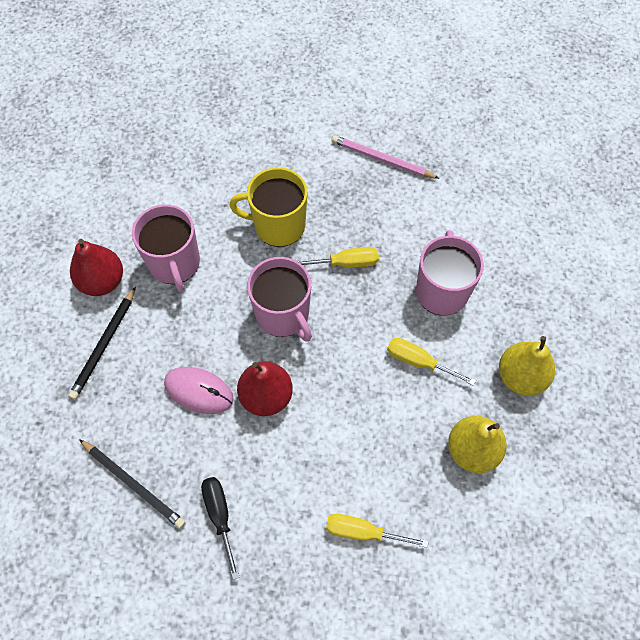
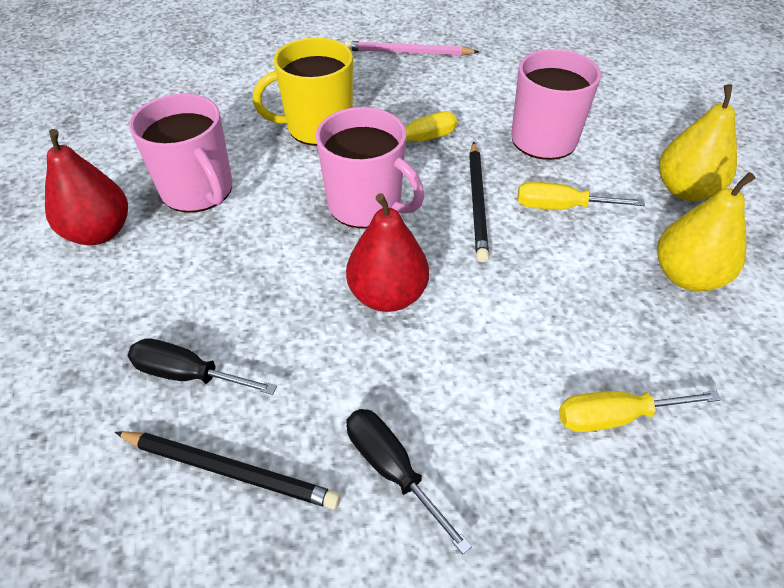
camera: 20 degrees left, 15 degrees down
black pencil [68,287,136,400] -> black pencil moved to [469,142,489,262]
pink mouse [164,367,234,414] -> none
none -> black screwdriver [128,338,277,395]

